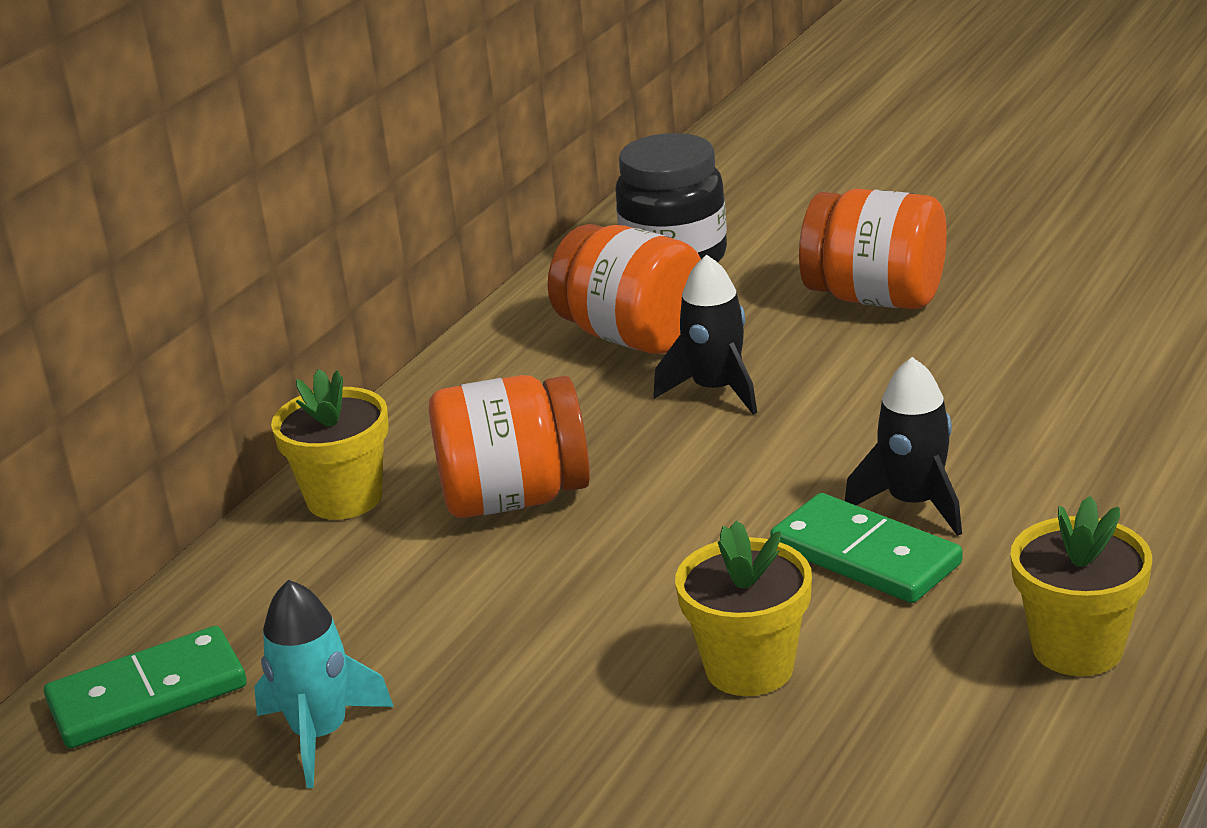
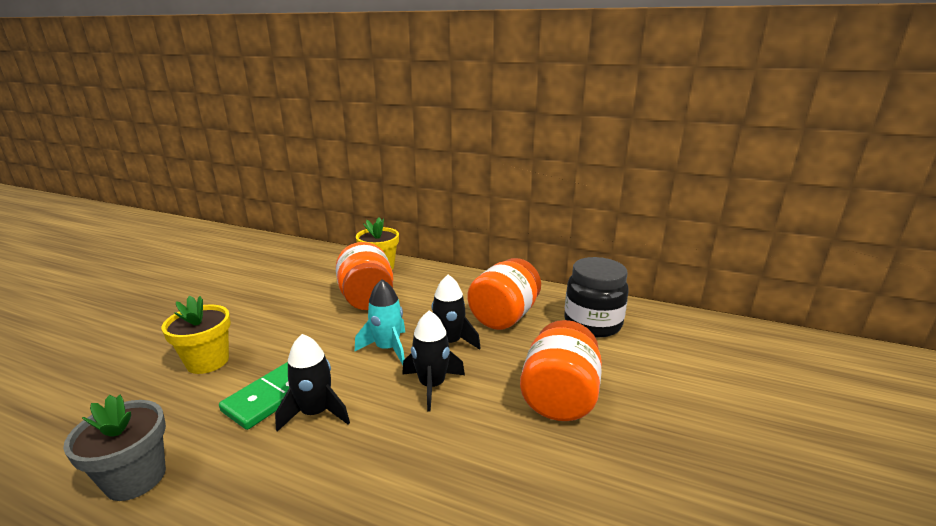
camera: 80 degrees right, 5 degrees down
green domino [44,626,247,749] -> none
turquoise rocket [254,580,394,788] -> turquoise rocket moved to [355,279,405,365]
yellow flower pot [1010,496,1152,676] -> grey flower pot [63,395,166,501]
none -> black rocket [402,311,465,412]

